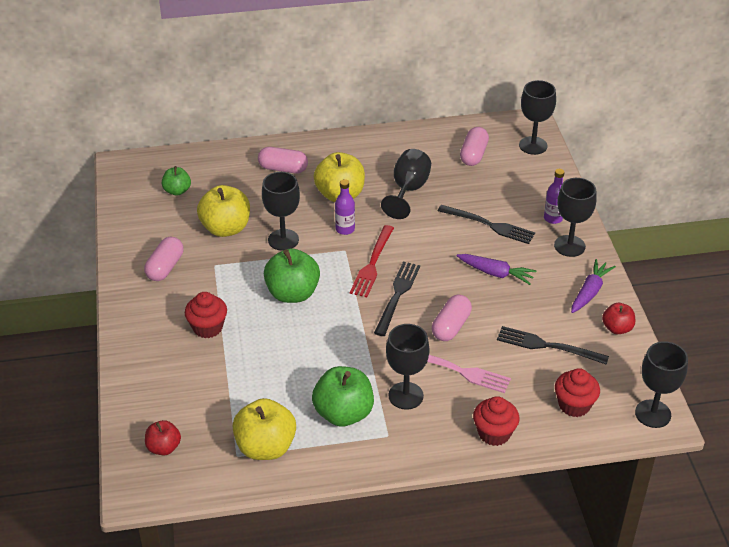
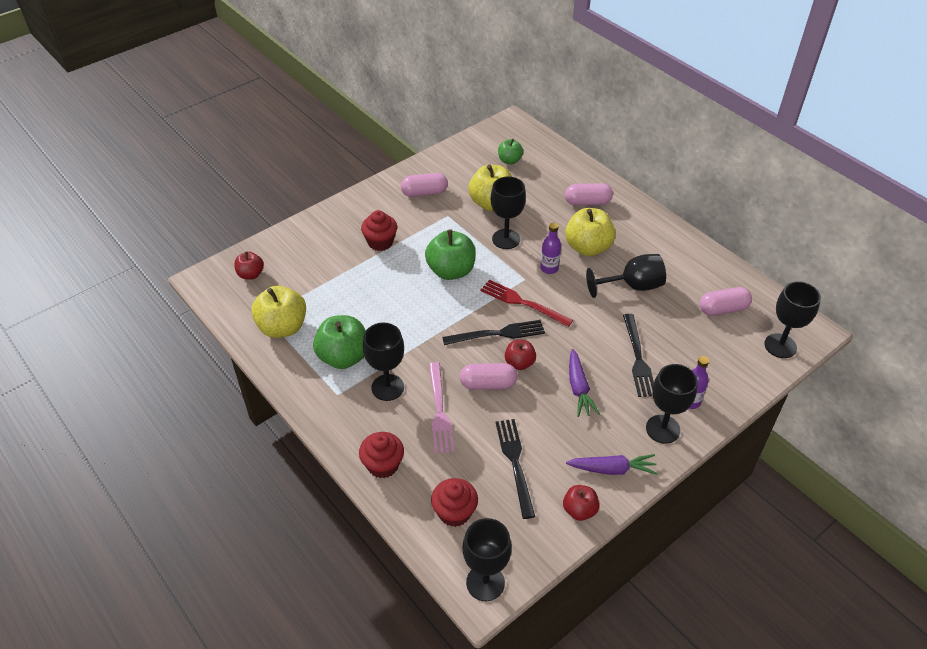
camera: 60 degrees right, 5 degrees up
pink capsule [258,147,308,173] -> pink capsule turned 75 degrees counterclockwise [565,183,613,206]
red fork [350,225,394,297] -> red fork turned 45 degrees clockwise [480,280,573,327]
none -> red apple [505,340,536,370]

